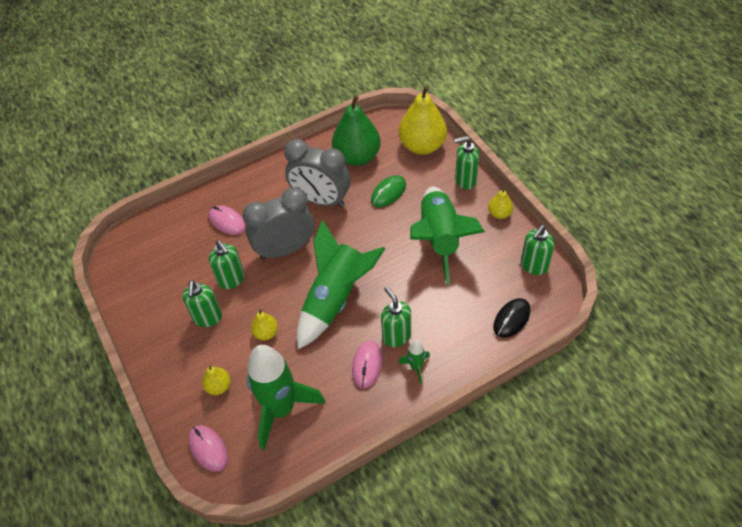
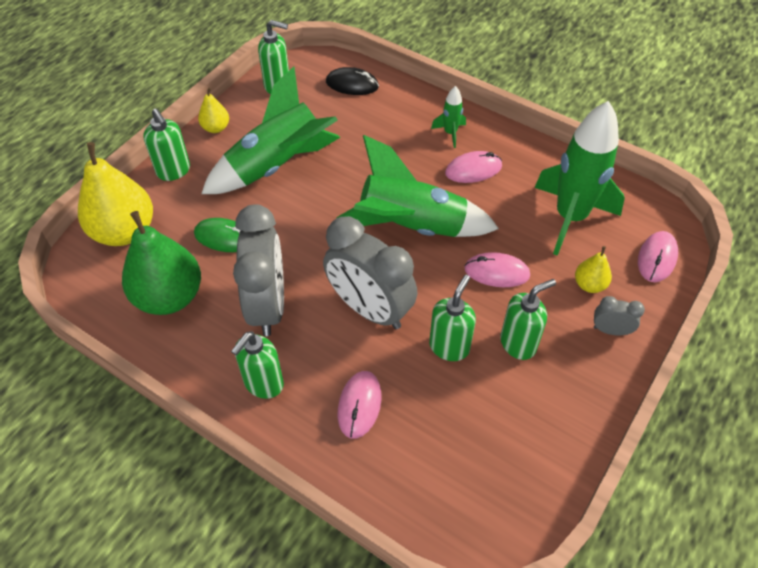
camera: 120 degrees left, 0 degrees up
yellow pear [251,309,278,340] -> pink mouse [464,252,530,287]
green soap dispenser [381,286,411,347] -> green soap dispenser moved to [231,331,284,399]
none -> grey clock [594,296,645,336]

